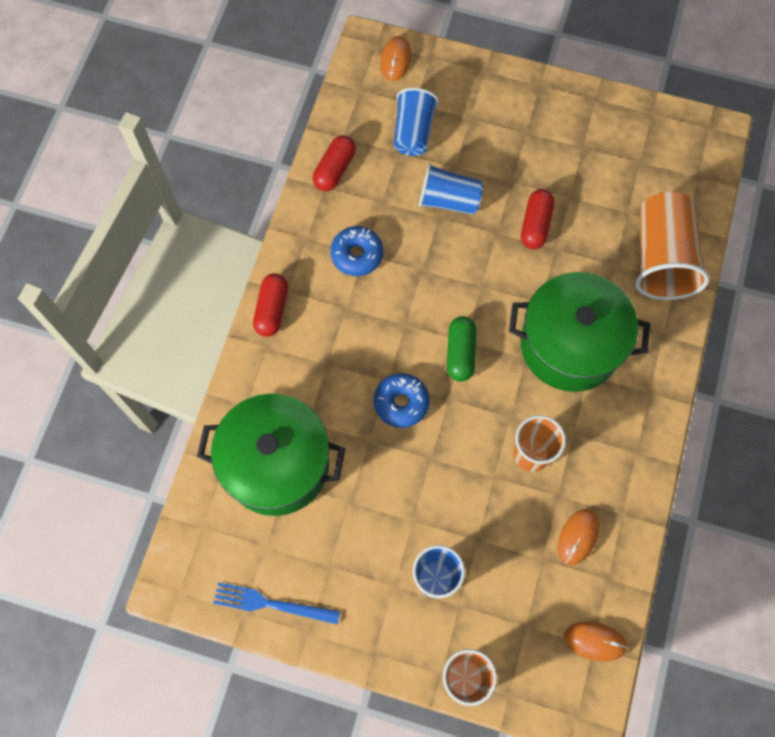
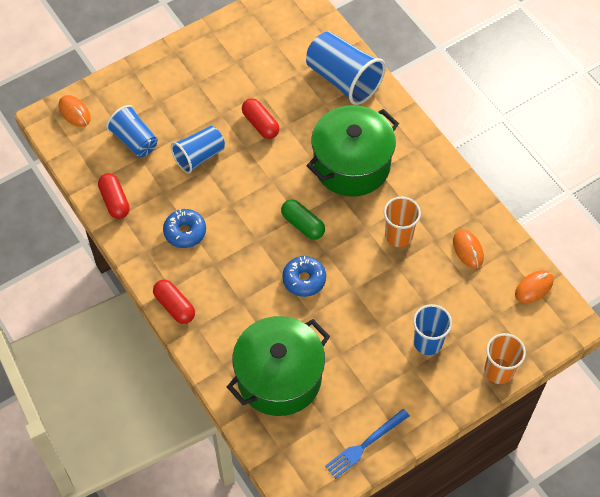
camera: 50 degrees left, 10 degrees down
orange cup [635,192,710,300] -> blue cup [306,31,386,105]

